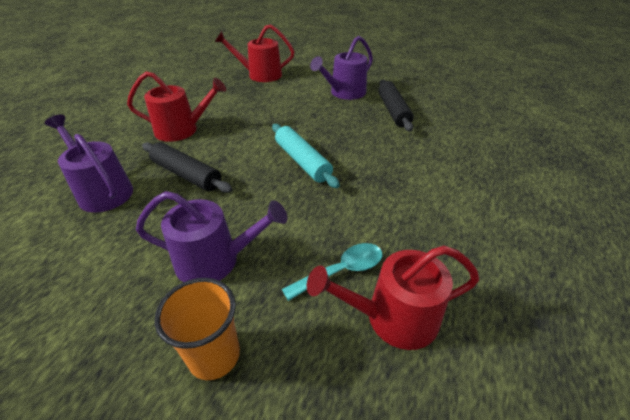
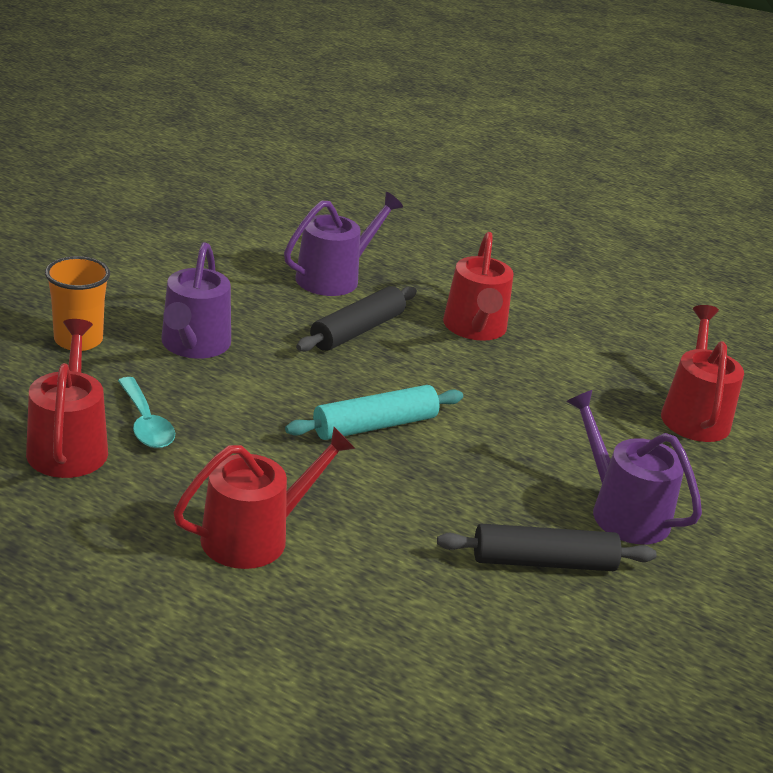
camera: 90 degrees right, 10 degrees down
none -> red watering can [173,427,356,569]

